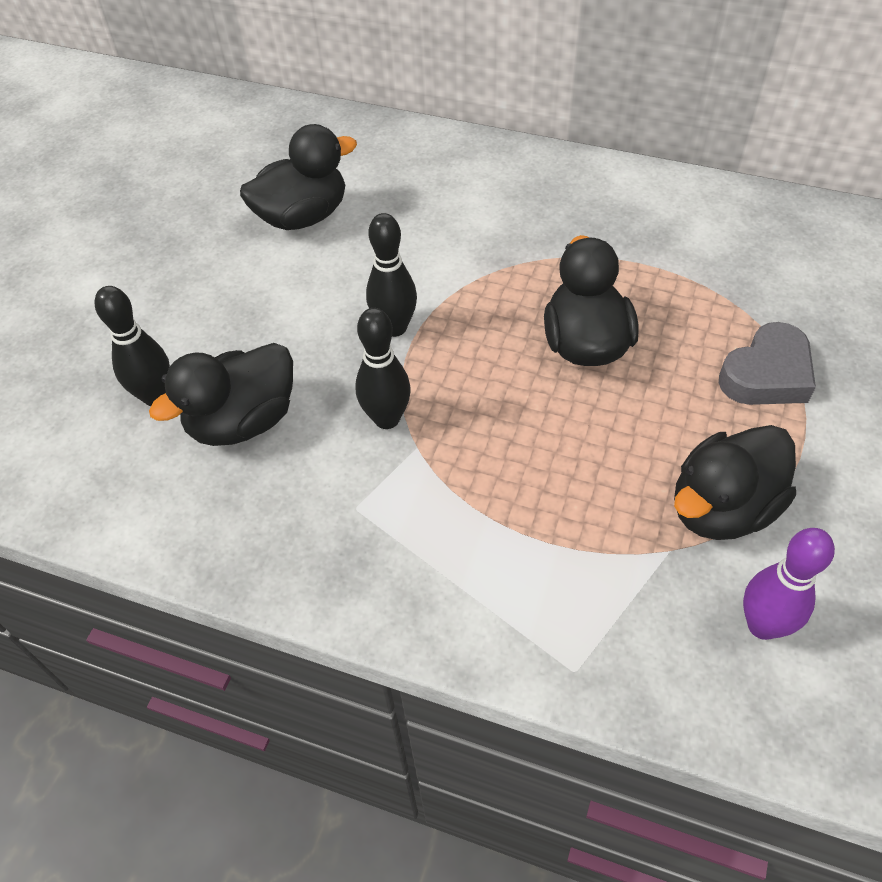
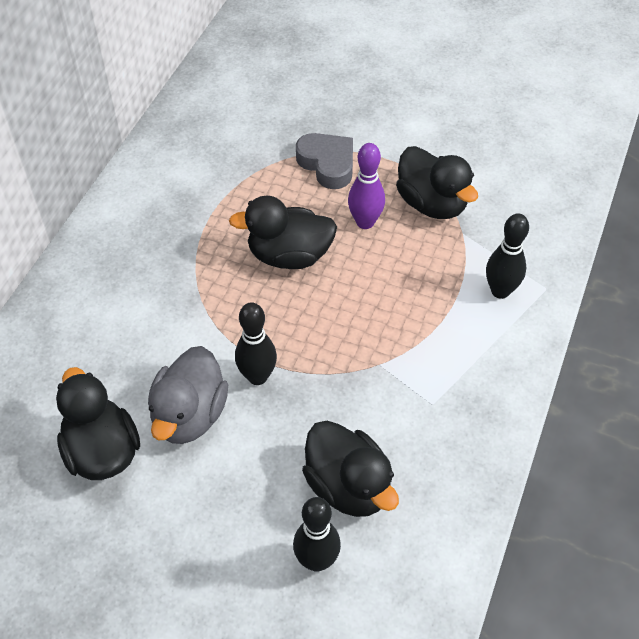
camera: 90 degrees left, 0 degrees up
black bowling pin [355,308,411,429] -> black bowling pin moved to [486,213,529,299]
purple bowling pin [743,528,835,640] -> purple bowling pin moved to [348,143,385,229]
none -> grey duck [148,346,228,444]

